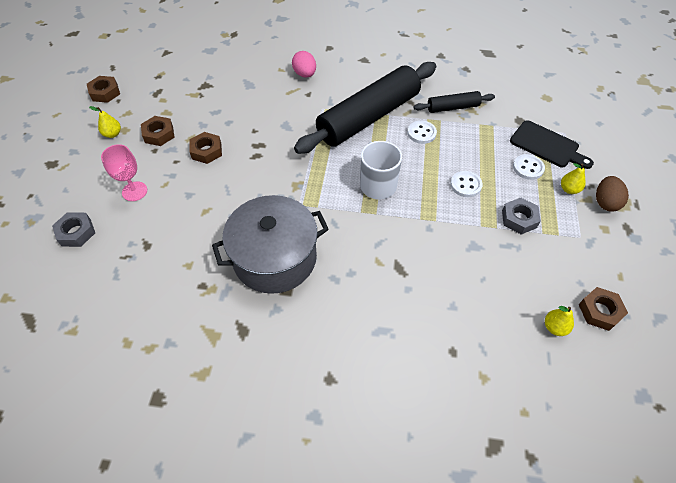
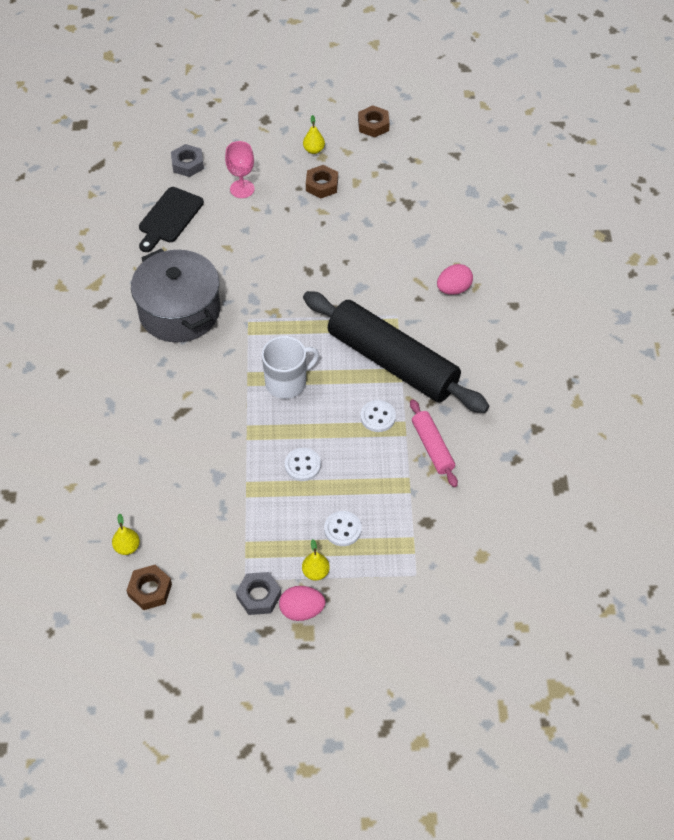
camera: 80 degrees right, 0 degrees up
brown nut [189,132,222,164] -> none
black rolling pin [414,91,495,113] -> pink rolling pin [410,399,458,487]
grey nut [502,198,541,235] -> grey nut moved to [236,572,281,615]
black cutting board [510,120,594,169] -> black cutting board moved to [139,187,204,252]
brown egg [596,176,629,212] -> pink egg [279,586,326,621]

